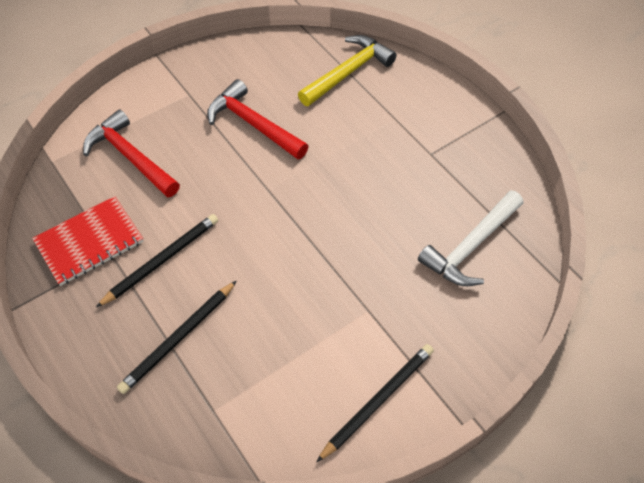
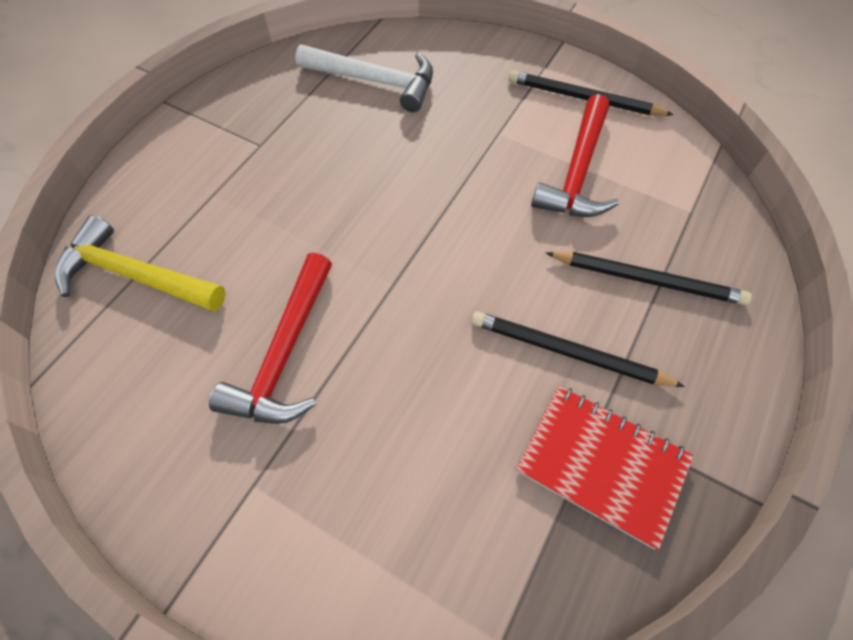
camera: 115 degrees left, 5 degrees up
red hammer [83,109,180,198] -> red hammer moved to [531,94,619,217]

